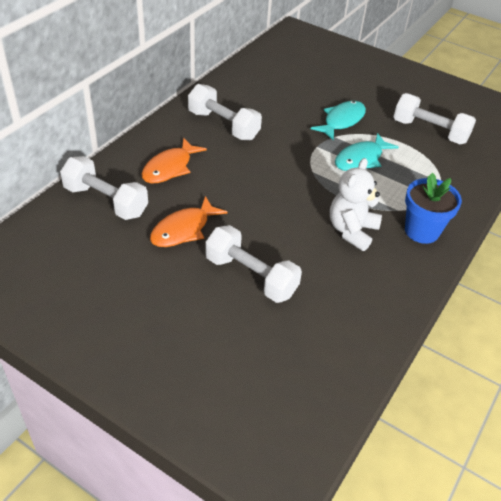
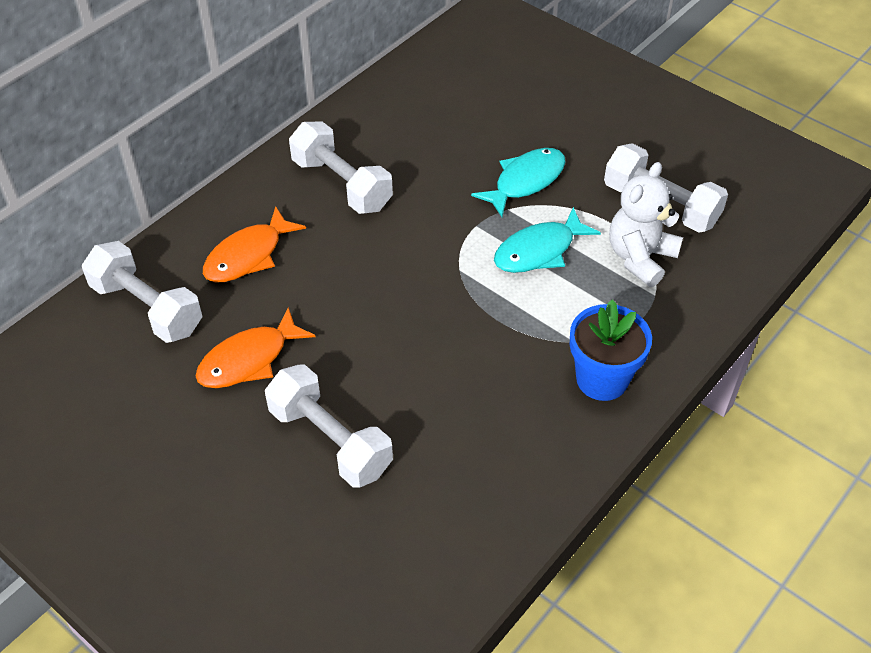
camera: 10 degrees right, 5 degrees up
white teddy bear [330,158,382,251] -> white teddy bear moved to [609,162,683,287]

